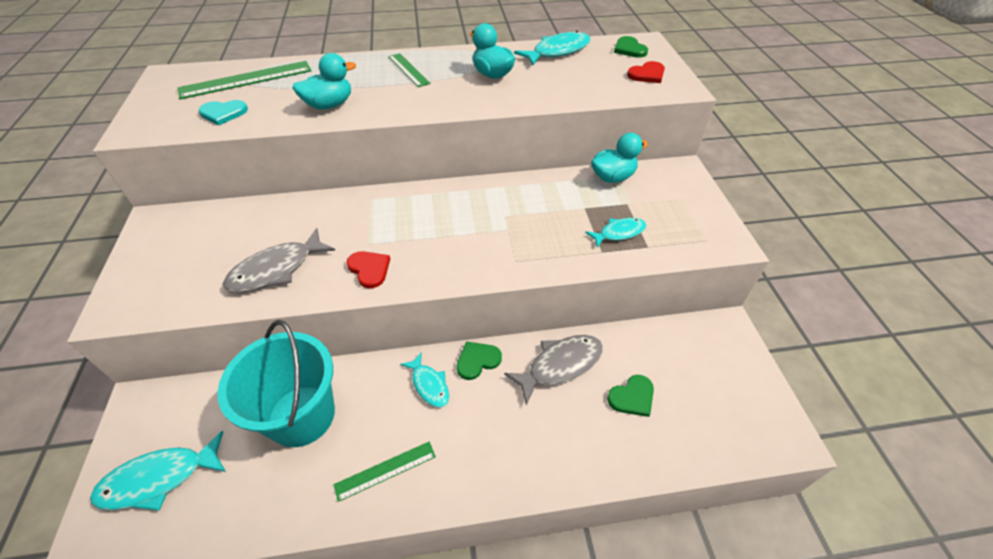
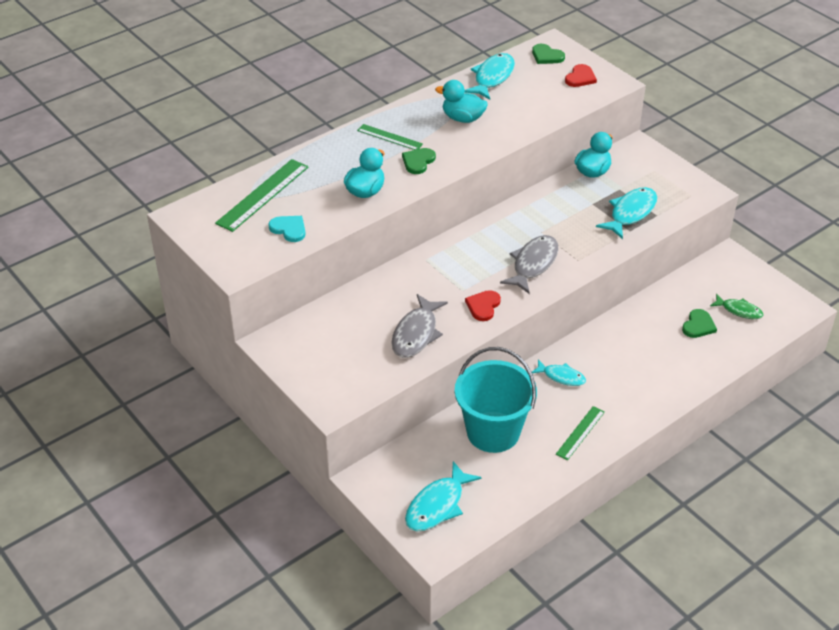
camera: 30 degrees left, 5 degrees down
turquoise heart [199,100,248,125] -> turquoise heart turned 105 degrees counterclockwise [268,216,306,242]
red heart [346,251,390,288] -> red heart turned 90 degrees counterclockwise [465,290,501,321]
green heart [456,342,502,380] -> green heart moved to [402,148,436,174]
grey fish [504,335,603,405] -> grey fish moved to [500,235,558,294]
turquoise fish [585,218,646,248] -> turquoise fish [596,187,657,239], size x1.60
none -> green fish [710,294,763,319]

